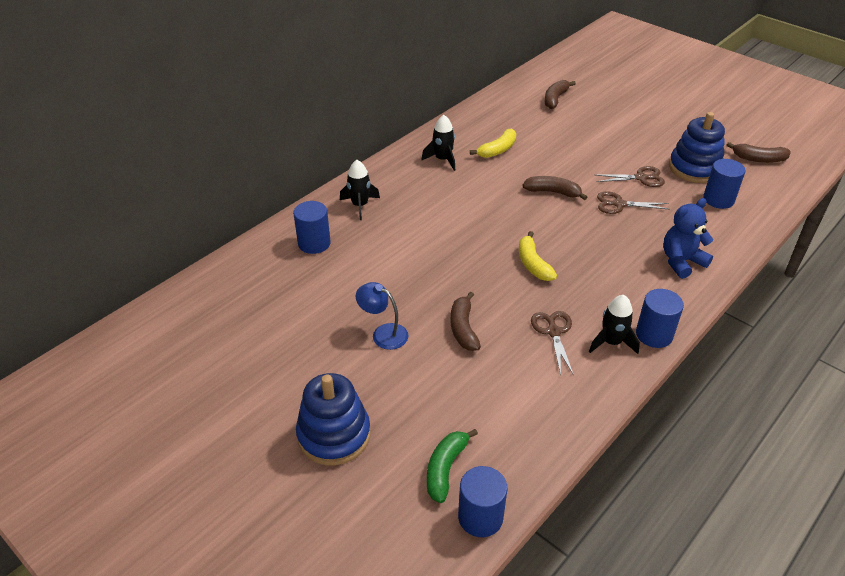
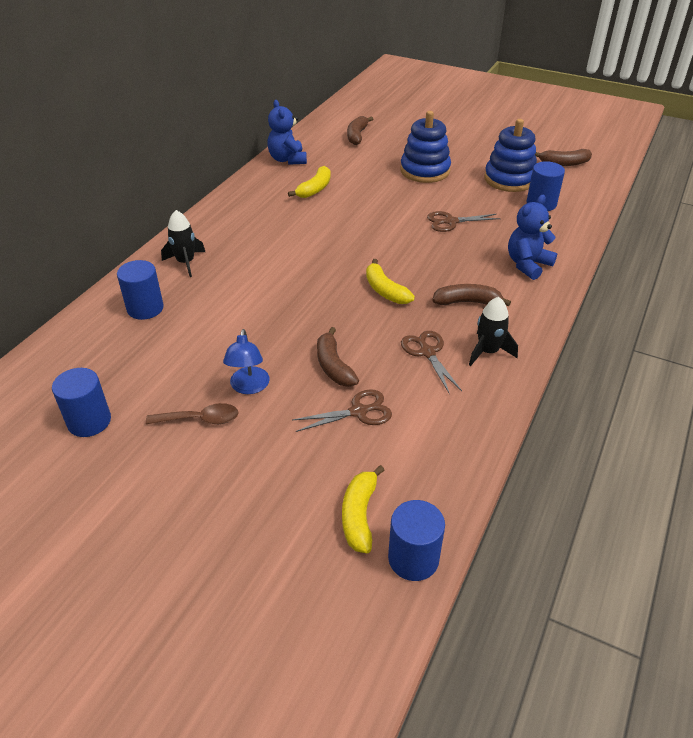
camera: 15 degrees left, 0 degrees up
blue stacking toy [296,373,371,466] -> blue stacking toy moved to [400,111,451,183]
blue lamp [356,282,408,350] -> blue lamp turned 105 degrees counterclockwise [223,329,270,394]
black rocket [421,115,455,171] -> none
green banana [427,429,478,503] -> yellow banana [342,465,385,553]
brown banana [523,176,587,200] -> brown banana moved to [432,284,511,306]
brown scissors [596,166,665,187] -> brown scissors moved to [292,389,392,432]
blue cylinder [636,289,684,348] -> blue cylinder moved to [52,368,111,437]
none -> brown spoon [146,403,239,424]
none -> blue teddy bear [267,100,307,165]

